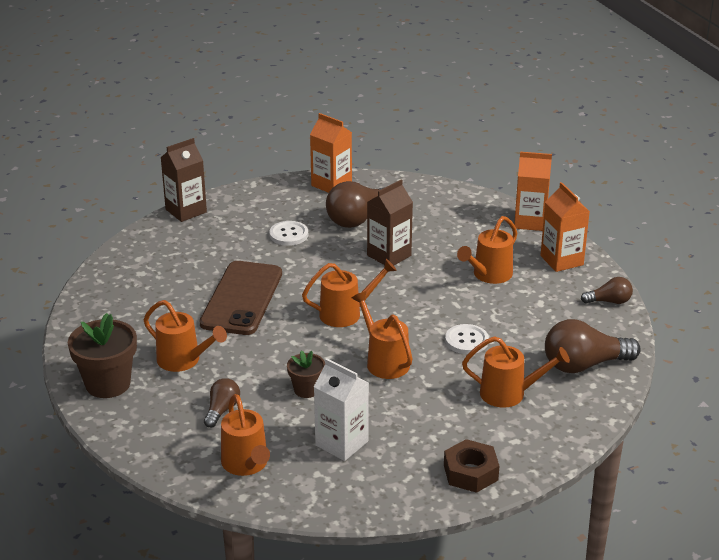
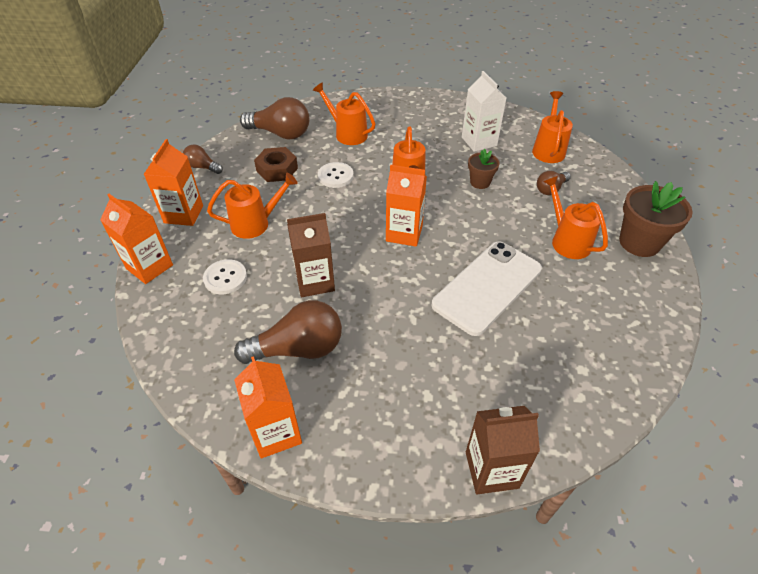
camera: 150 degrees left, 15 degrees up
brown phone [200,261,282,335] -> white phone [432,241,542,336]
white button [269,221,308,246] -> white button moved to [203,259,247,294]
orange watering can [302,259,397,327] -> orange carton [386,165,427,247]
brown nut [444,439,499,493] -> brown nut moved to [254,147,298,182]

